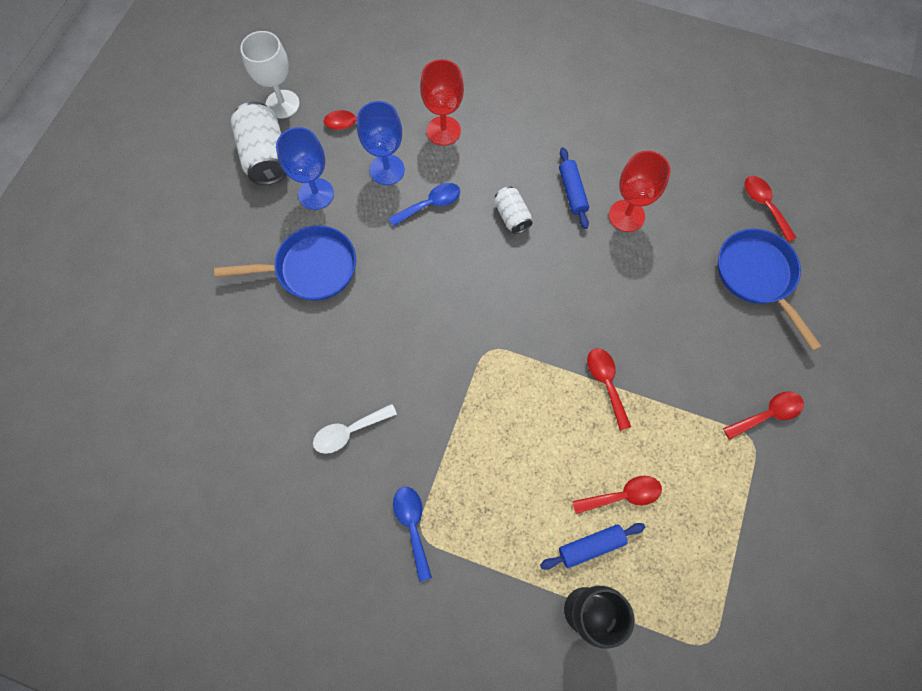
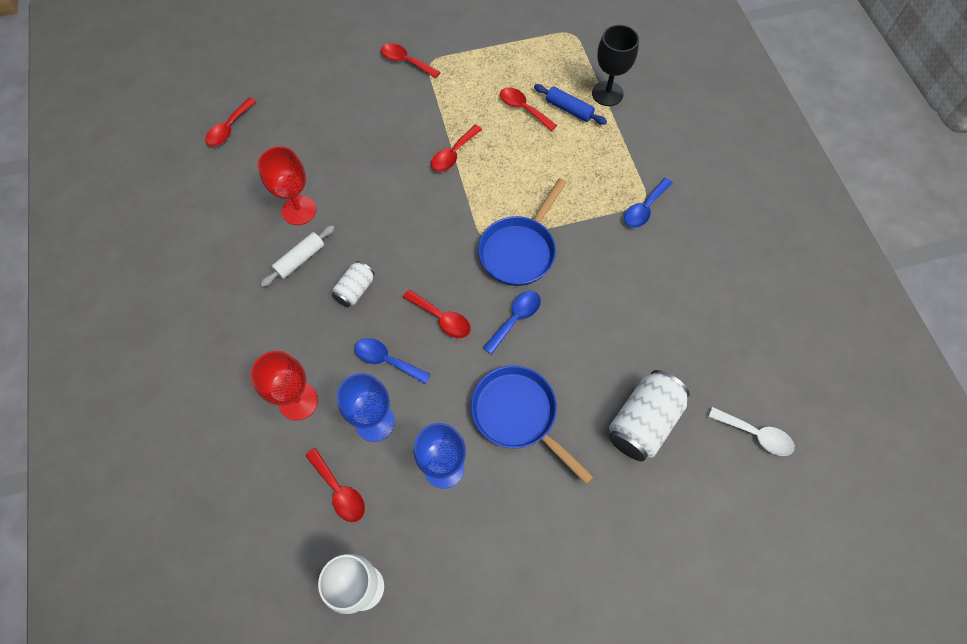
camera: 125 degrees left, 5 degrees down
white can [231,102,286,185] -> white can moved to [609,370,690,461]
white spoon [313,404,397,454] -> white spoon moved to [708,407,795,456]
blue rolling pin [559,147,589,229] -> white rolling pin [260,225,334,287]
blue pan [718,229,822,351] -> blue pan moved to [478,178,567,286]
none -> red spoon [403,289,471,338]
none -> blue spoon [483,291,541,354]

